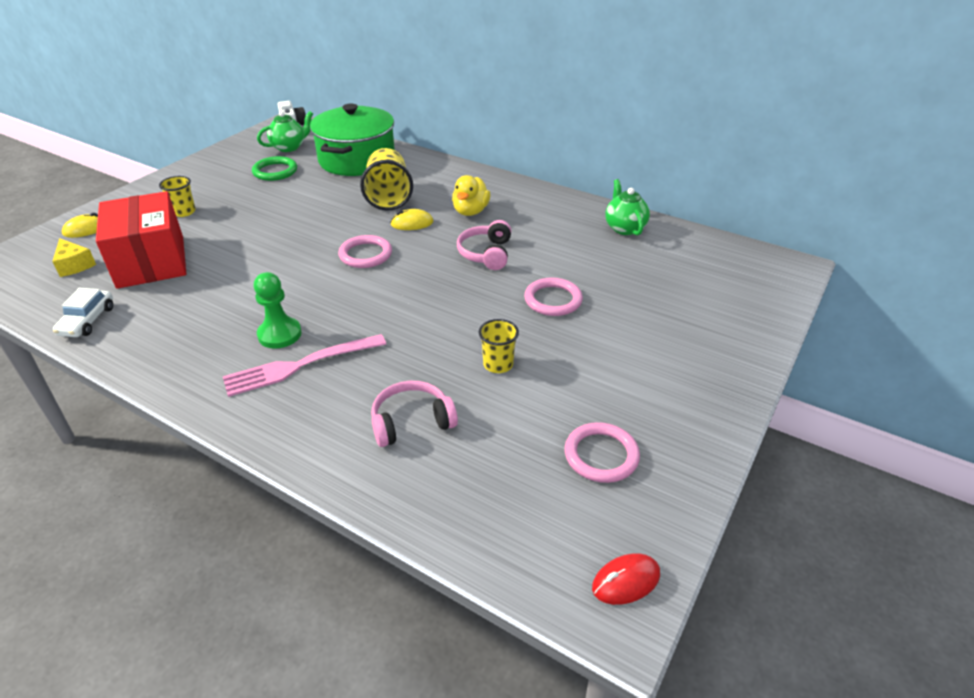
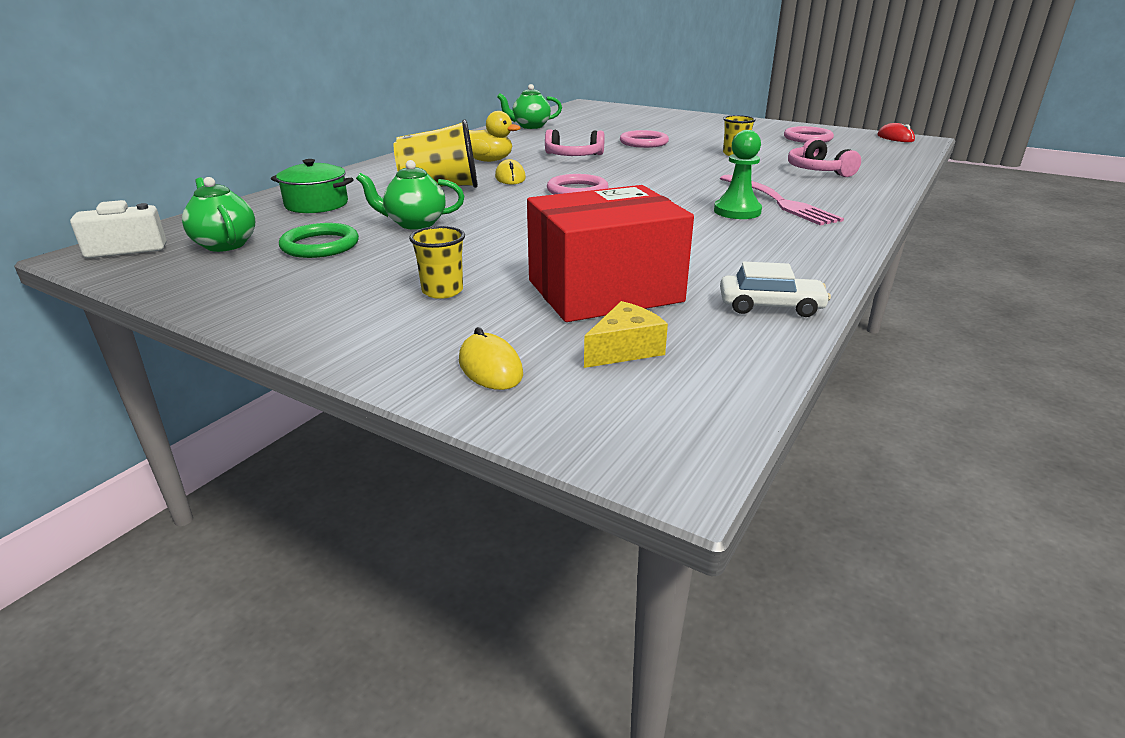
camera: 90 degrees left, 10 degrees down
green pot [310,104,395,176] -> green pot [271,159,354,213], size x0.53
none -> green teapot [356,160,465,230]

